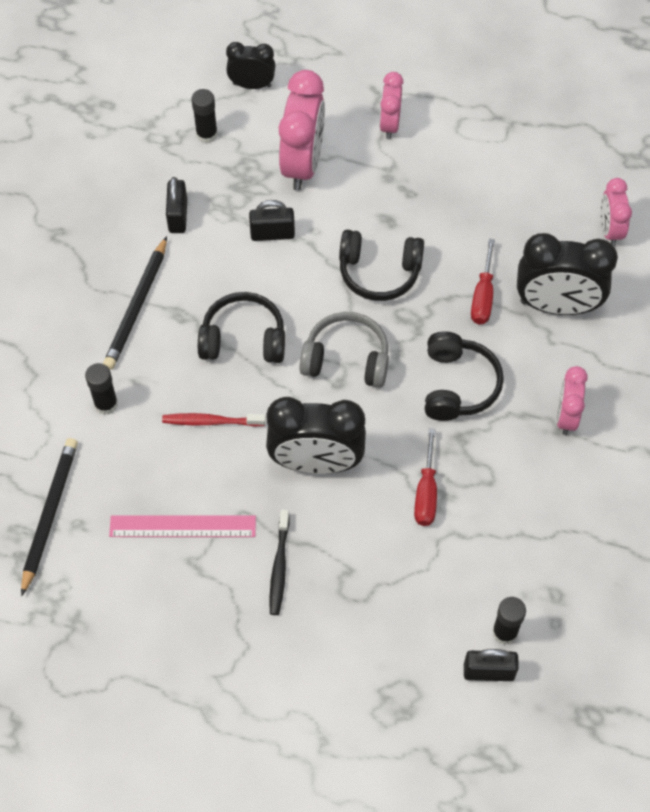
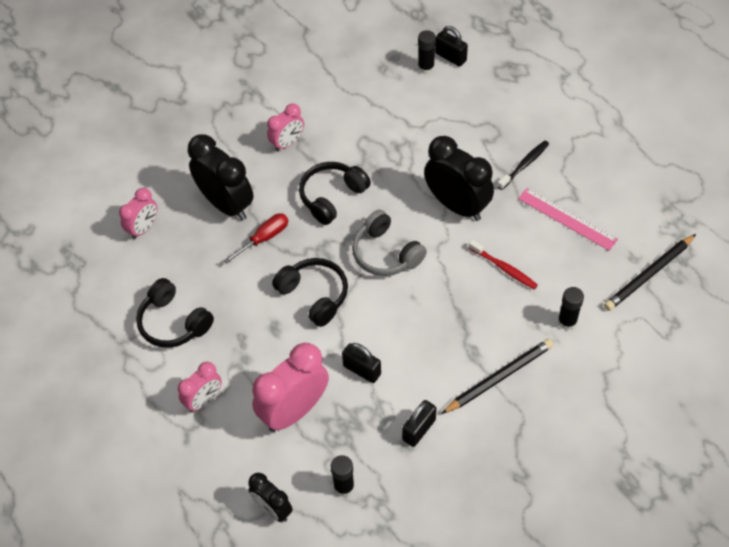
camera: 140 degrees left, 5 degrees down
black headphones [198,292,285,363] -> black headphones moved to [136,278,214,348]
red screwdriver [414,428,437,526] -> none

